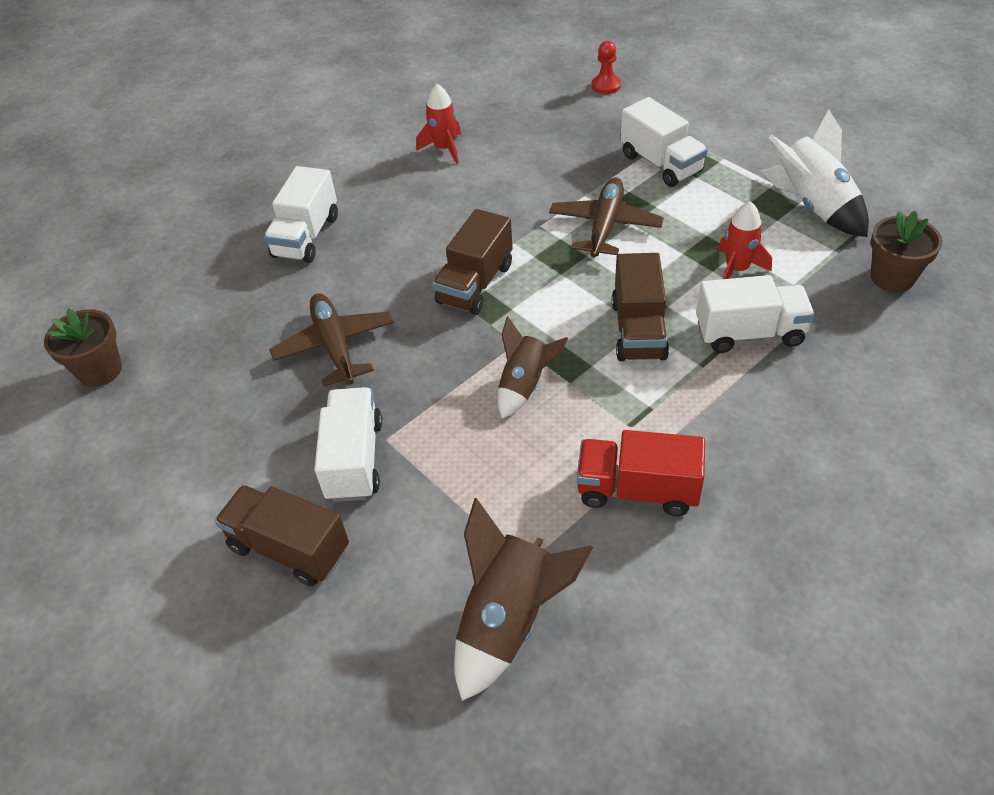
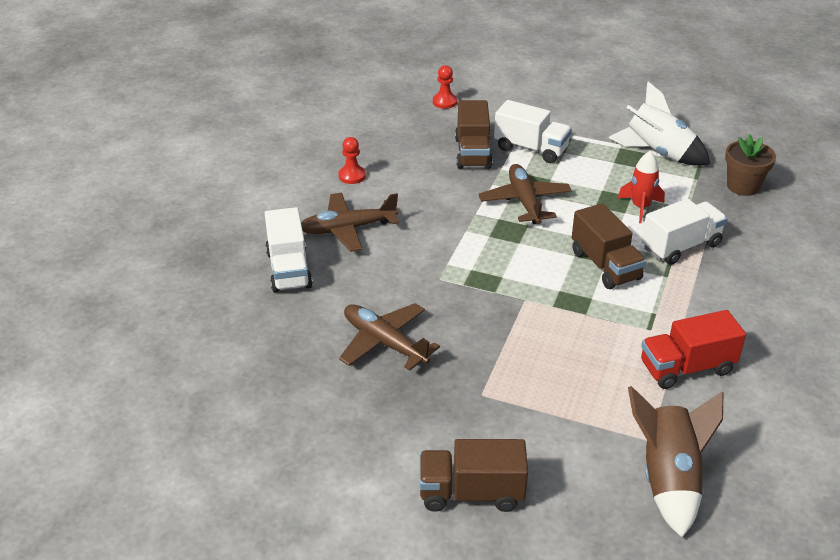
camera: 30 degrees left, 10 degrees down
brown flower pot [44,308,122,387] -> none
white truck [314,387,382,502] -> none
red rocket [416,84,461,164] -> red pawn [338,137,366,184]
brown truck [432,209,513,315] -> brown truck moved to [455,100,493,169]
brown rocket [498,316,569,419] -> none
none -> brown plane [301,193,399,252]

